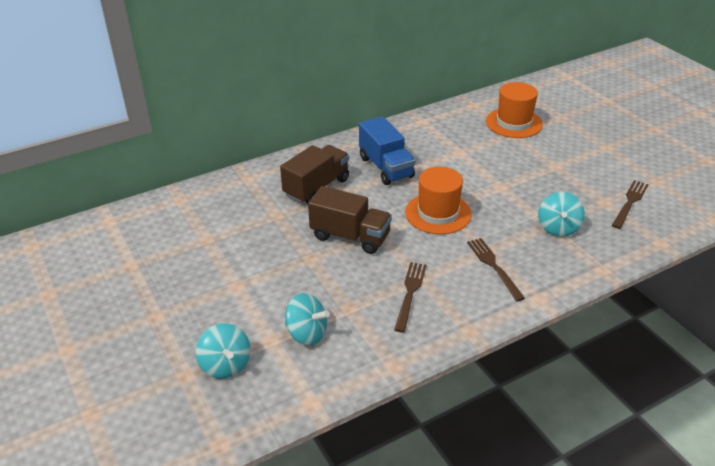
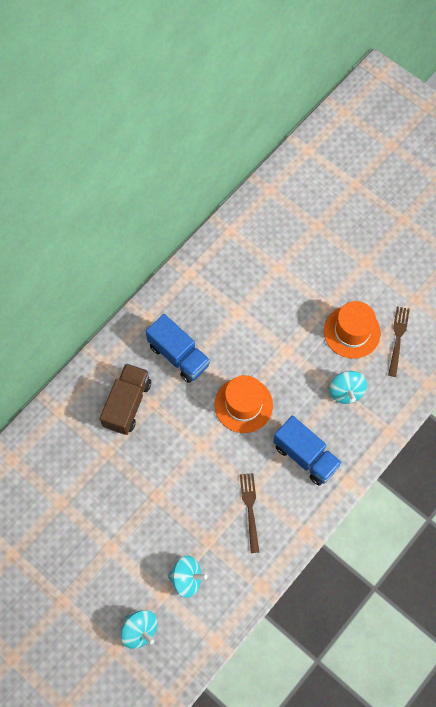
camera: 20 degrees left, 30 degrees up
brown truck [308,186,392,254] -> none
brown fork [467,238,525,301] -> blue truck [273,416,342,486]
orange hat [486,82,543,138] -> orange hat moved to [324,301,381,359]

